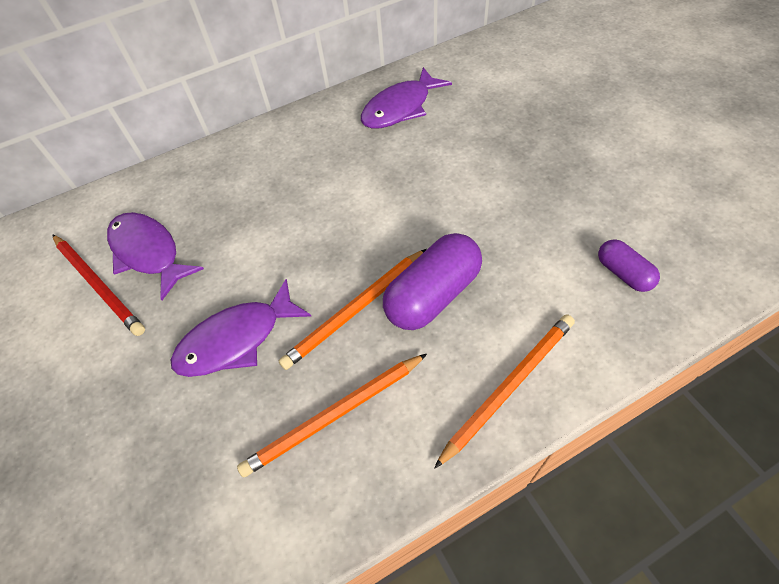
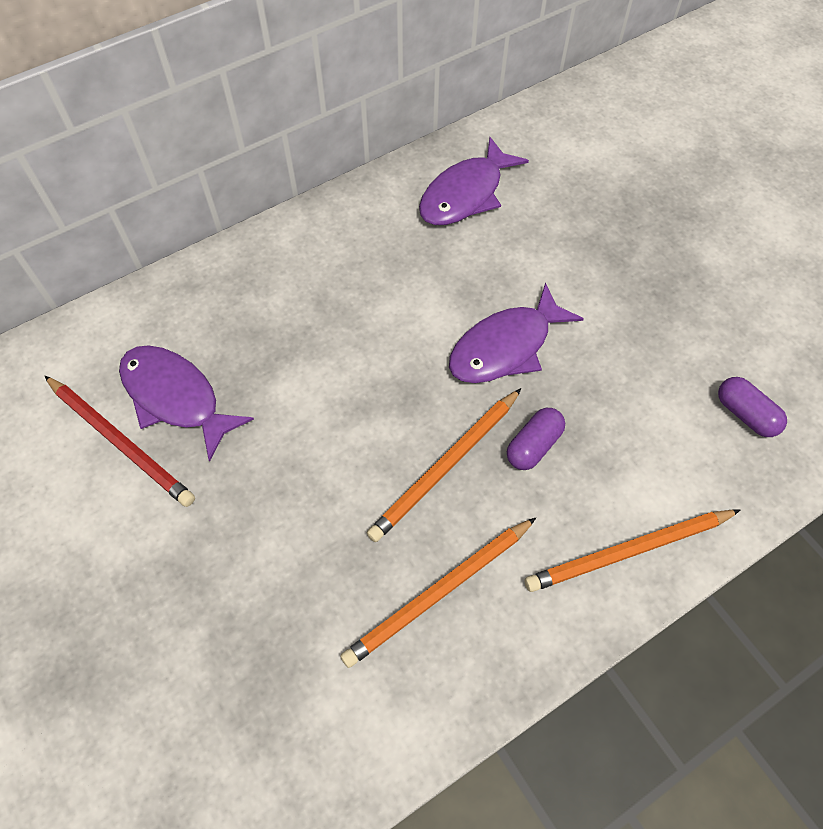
camera: 10 degrees left, 5 degrees up
purple fish [171,279,311,377] -> purple fish moved to [449,283,584,383]
purple capsule [383,233,482,330] -> purple capsule [507,408,565,470], size x0.55
orange pencil [434,314,575,469] -> orange pencil turned 150 degrees counterclockwise [525,510,740,592]

